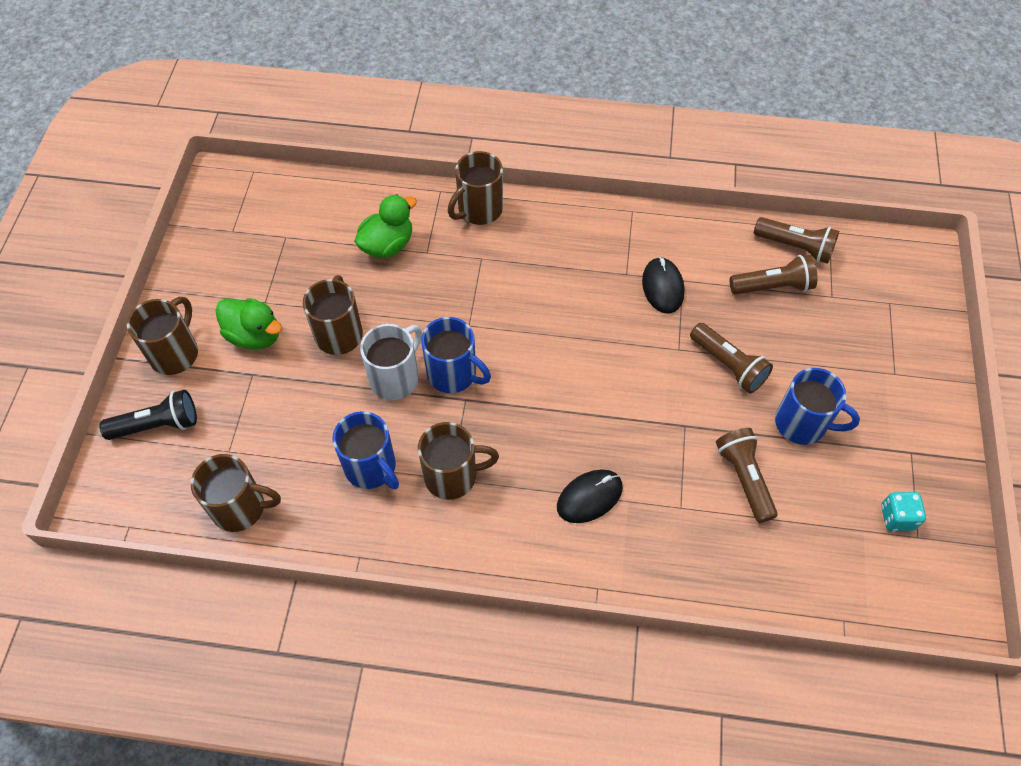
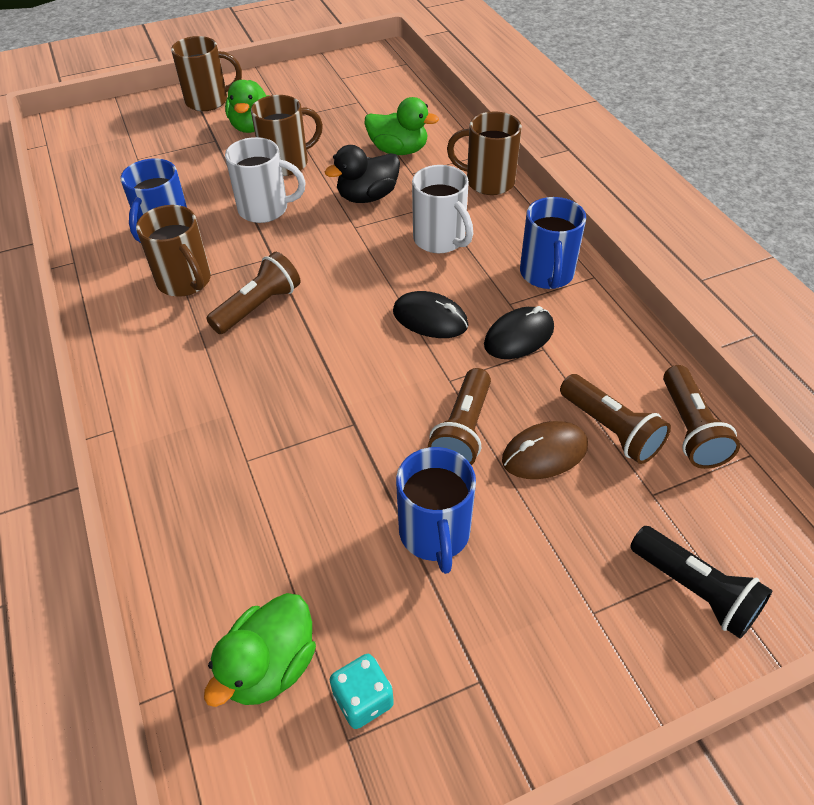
camera: 60 degrees right, 10 degrees down
black flashlight [99,390,197,440] -> black flashlight moved to [630,526,773,639]
brown mug [191,454,281,532] -> none
blue mug [421,317,491,393] -> blue mug moved to [520,197,586,289]
black mouse [557,469,623,523] -> black mouse moved to [393,291,469,338]
brown flashlight [716,428,778,523] -> brown flashlight moved to [206,252,300,334]
none -> green duck [204,593,316,707]
none -> black duck [325,145,400,203]
none -> white mug [412,165,473,253]
none -> brown mouse [502,421,588,479]

